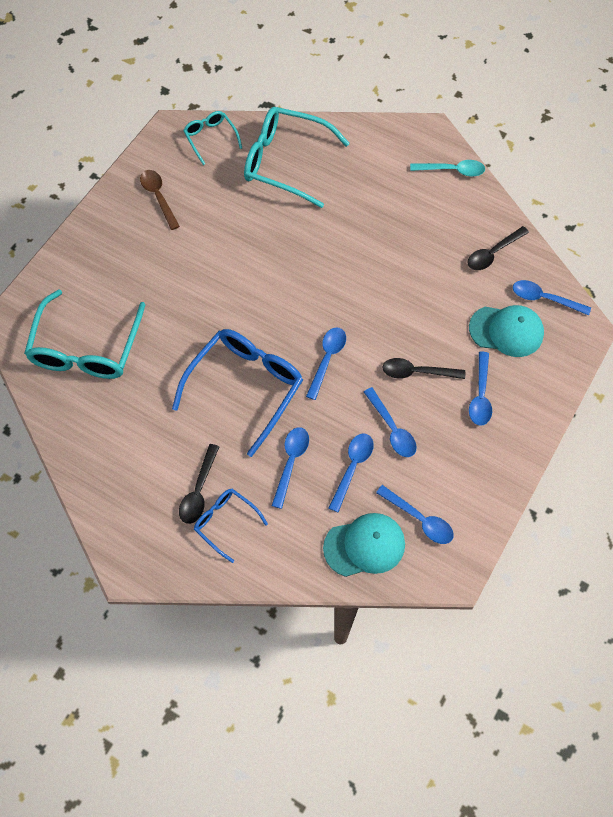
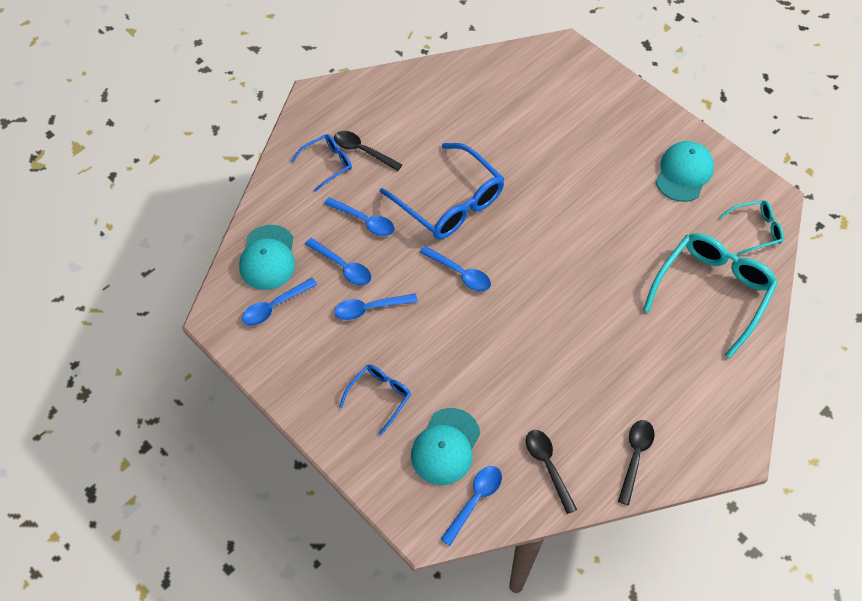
camera: 105 degrees right, 5 degrees down
turquoise glasses [24,289,146,379] -> none
brown spoon [140,170,180,230] -> turquoise cap [656,141,714,202]
black spoon [382,358,465,379] -> black spoon moved to [618,420,655,505]
turquoise spoon [410,160,485,177] -> none
blue spoon [469,352,492,426] -> blue glasses [339,365,411,435]

